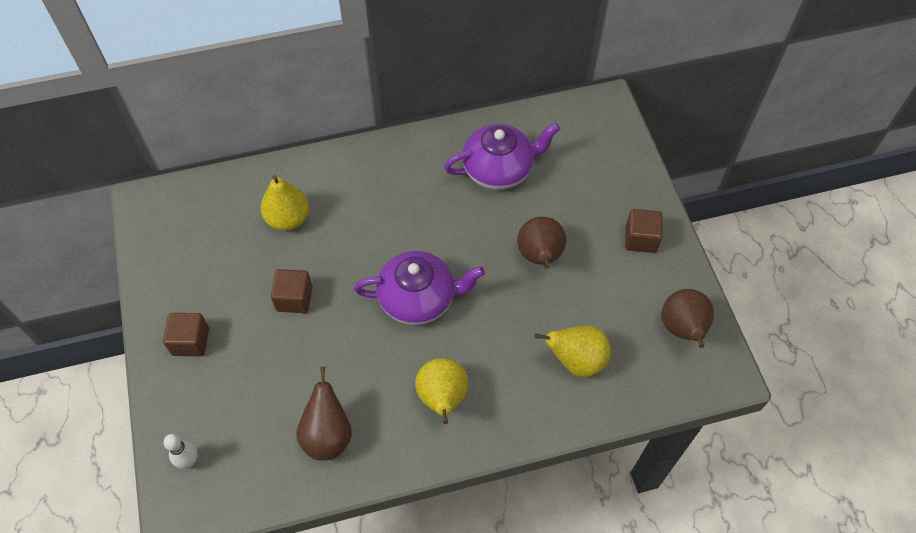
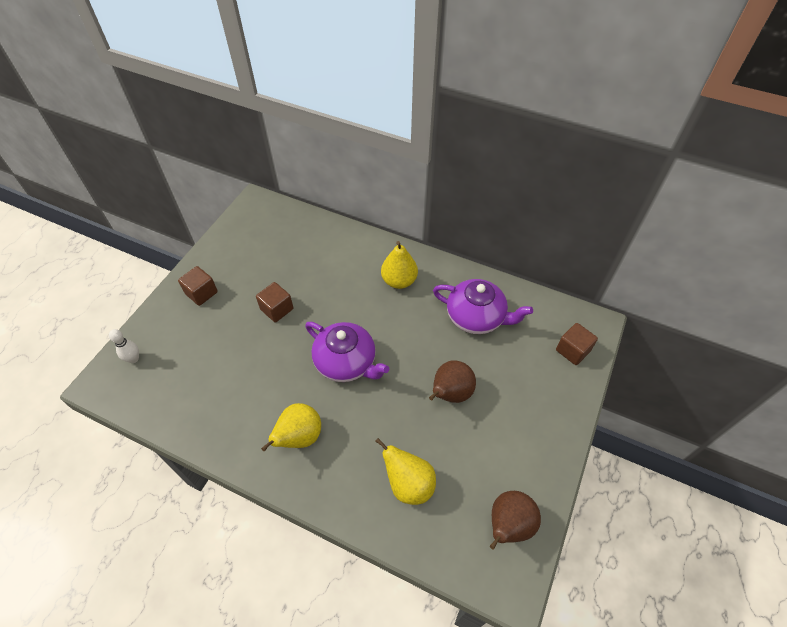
camera: 40 degrees right, 5 degrees down
yellow pear [261,175,309,231] -> yellow pear moved to [381,241,418,289]
brown pear [296,366,352,461] -> none
brown cube [625,209,663,253] -> brown cube moved to [556,323,598,365]

